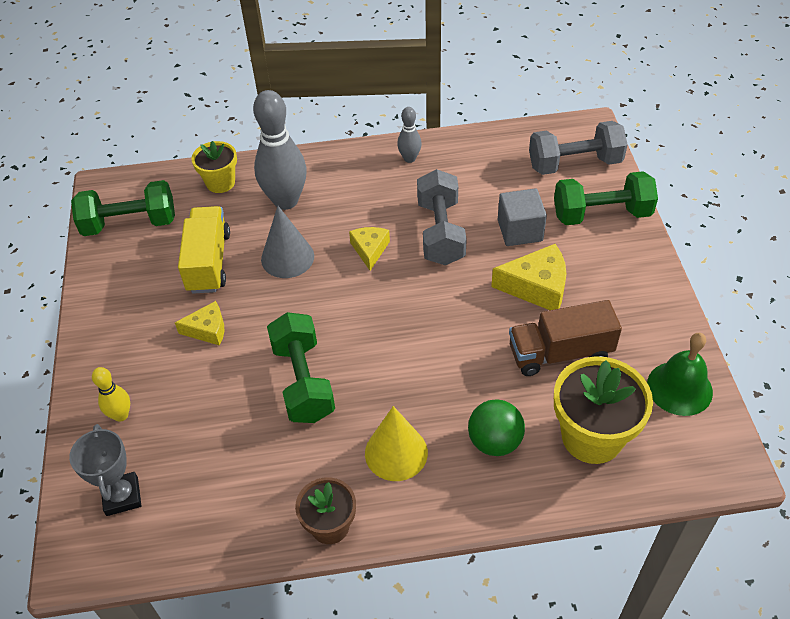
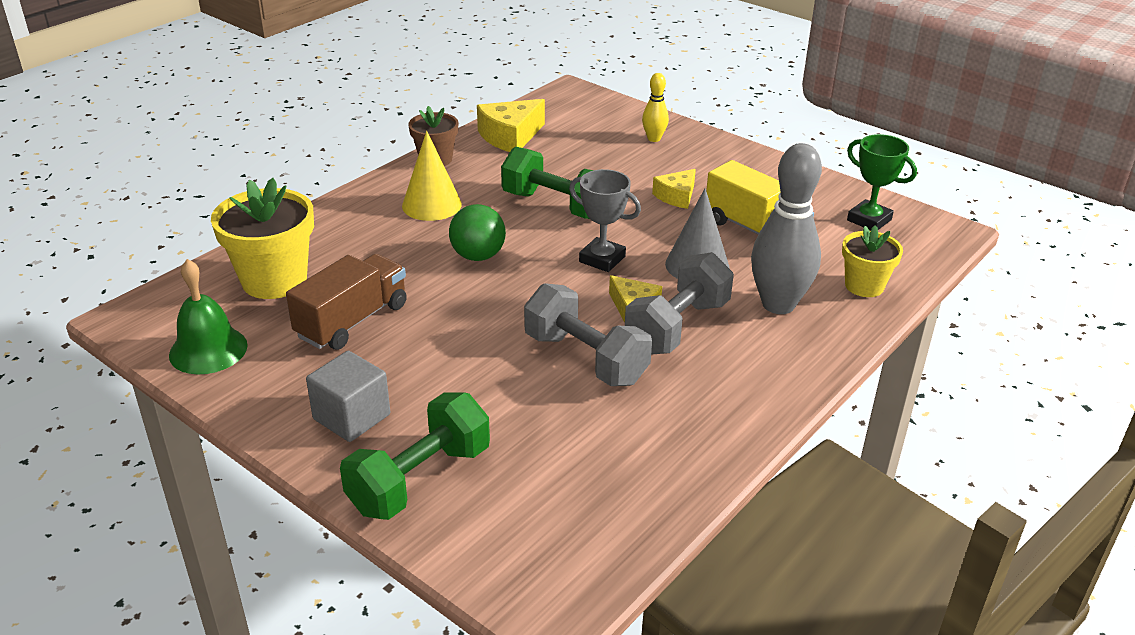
camera: 135 degrees right, 15 degrees down
grey trophy [69,424,141,516] -> grey trophy moved to [569,169,641,272]
green dumbbell [71,180,175,236] -> green trophy [847,134,917,230]
grey bowling pin [397,107,422,163] -> none
green ball [468,399,525,456] -> green ball moved to [449,204,506,261]
yellow cheese [491,244,567,310] -> yellow cheese moved to [477,99,545,152]
grey cube [498,189,547,246] -> grey cube moved to [306,351,390,442]
grey dumbbell [529,121,628,175] -> grey dumbbell moved to [625,252,734,354]

